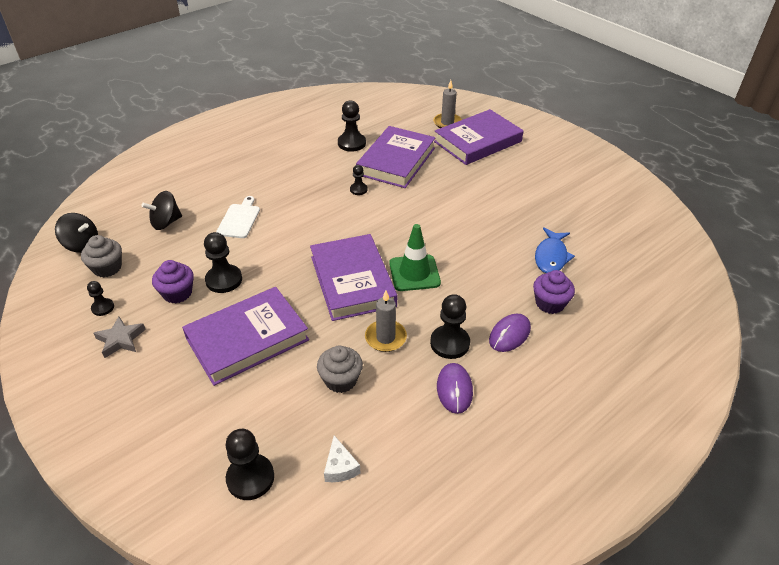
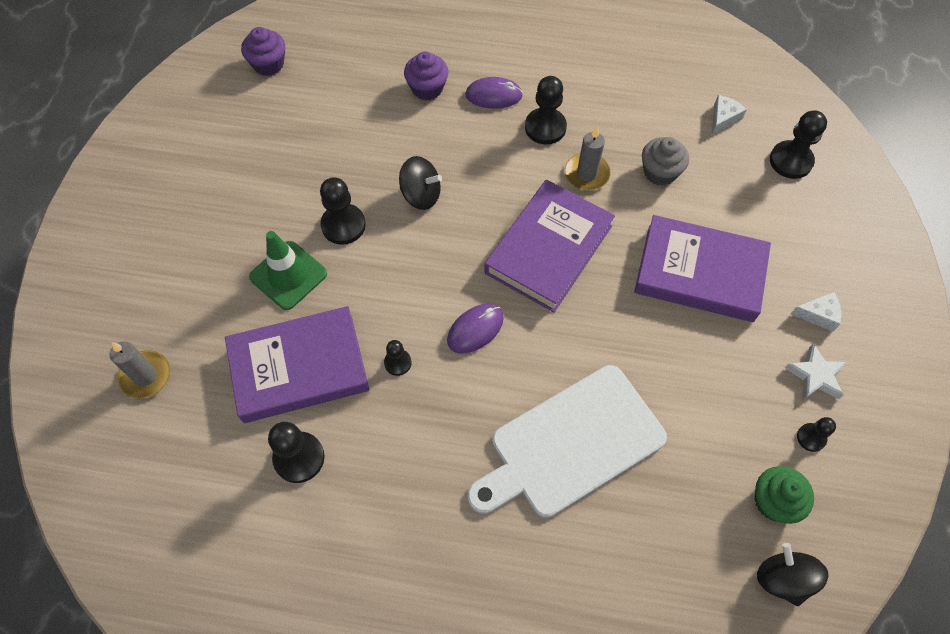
camera: 130 degrees left, 20 degrees up
grey cupcake [81,235,122,278] -> green cupcake [755,466,814,524]
grey star [94,316,146,358] -> white star [785,344,847,400]
black spinning top [142,191,182,230] -> black spinning top moved to [399,156,442,210]
purple cupcake [152,260,194,303] -> purple cupcake moved to [241,27,285,76]
black pawn [204,232,242,293] -> black pawn moved to [320,177,366,245]
white cutting board [216,196,260,238] -> white cutting board [468,365,667,518], size x2.08
green traffic cone [389,224,441,291] -> green traffic cone moved to [249,231,327,310]
purple book [434,109,524,165] -> none
purple mouse [437,363,473,414] -> purple mouse moved to [447,304,504,354]
blue fish [535,227,575,273] -> none
none -> white cheese [791,292,841,331]

